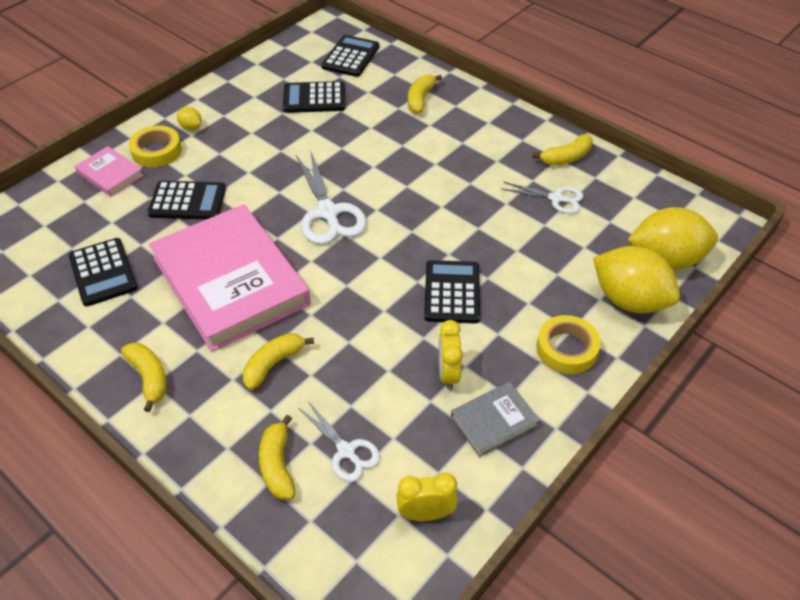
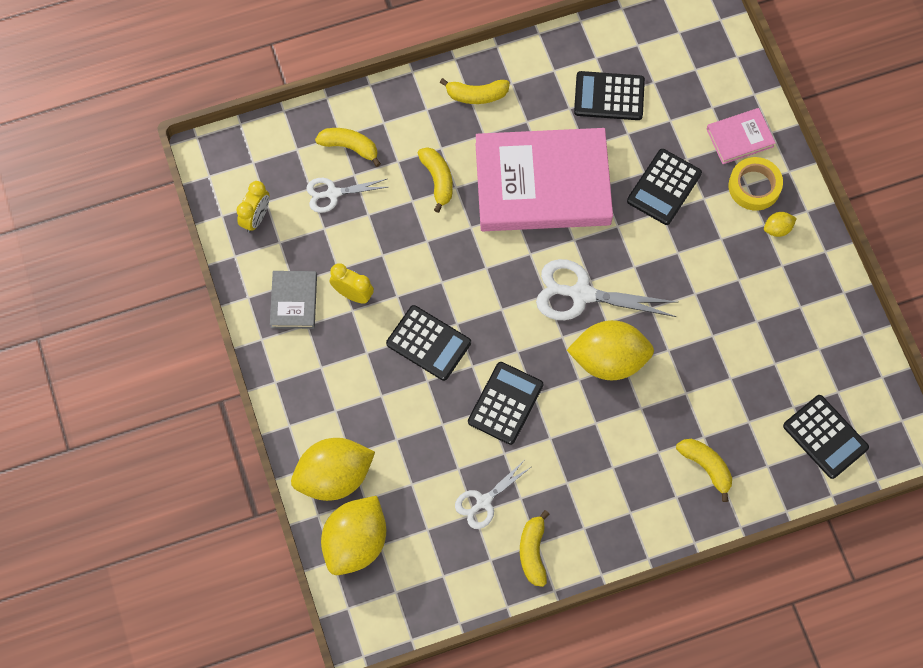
camera: 120 degrees right, 20 degrees up
black calculator [283,81,345,113] -> black calculator moved to [468,362,543,445]
yellow tape [536,315,601,374] -> none
none -> yellow lemon [567,320,654,381]

